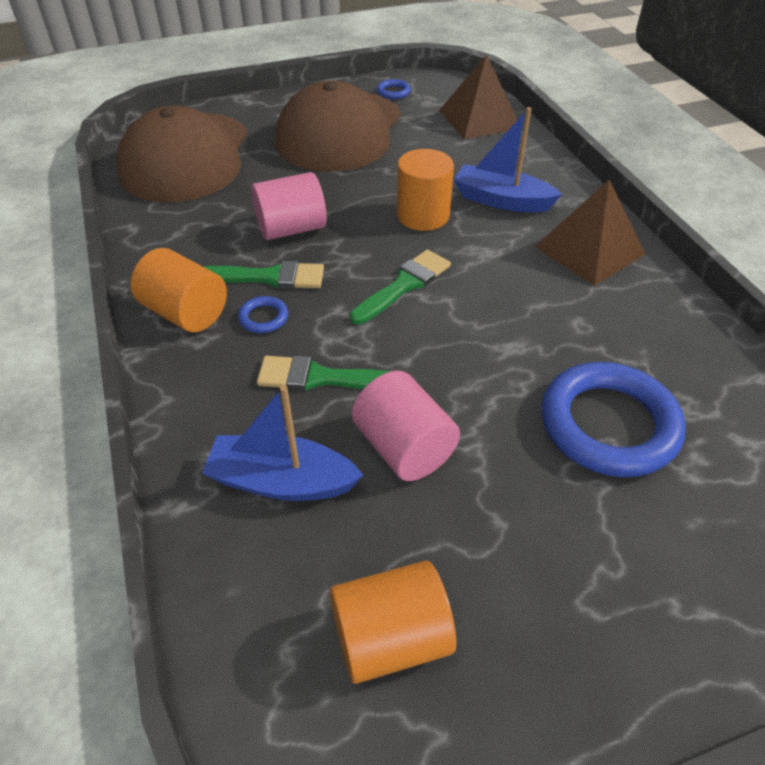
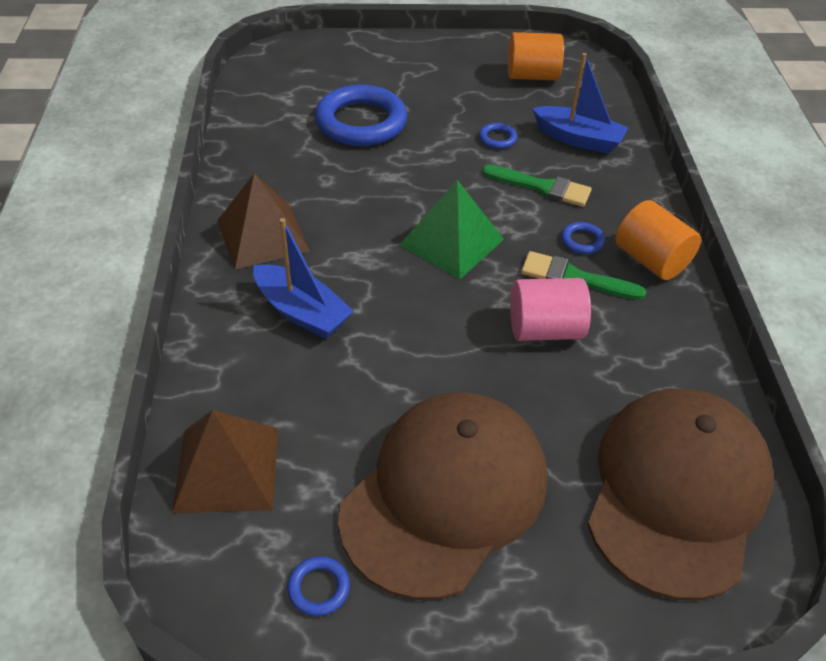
camera: 165 degrees left, 0 degrees up
green brush [350,249,451,324] -> green pyramid [399,180,504,279]
pink cylinder [352,371,460,481] -> blue ring [479,123,517,149]
orange cylinder [397,149,454,231] -> none

